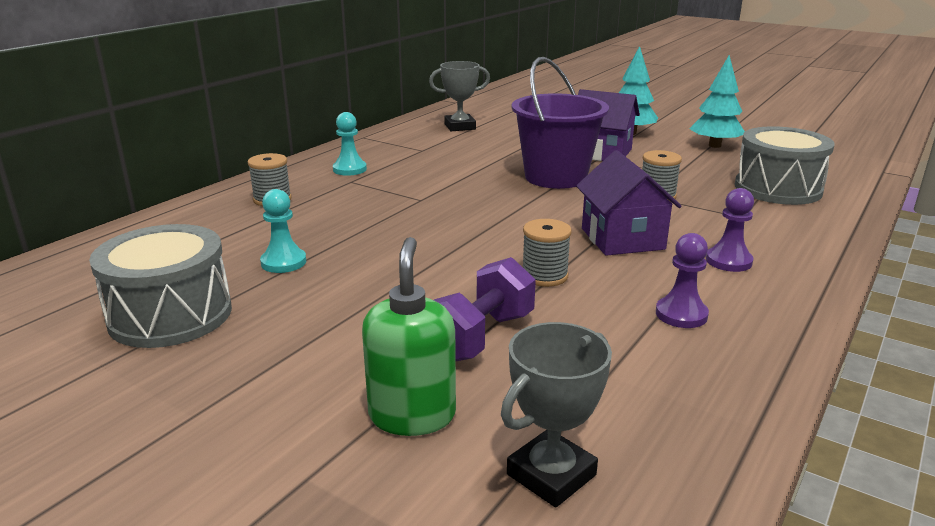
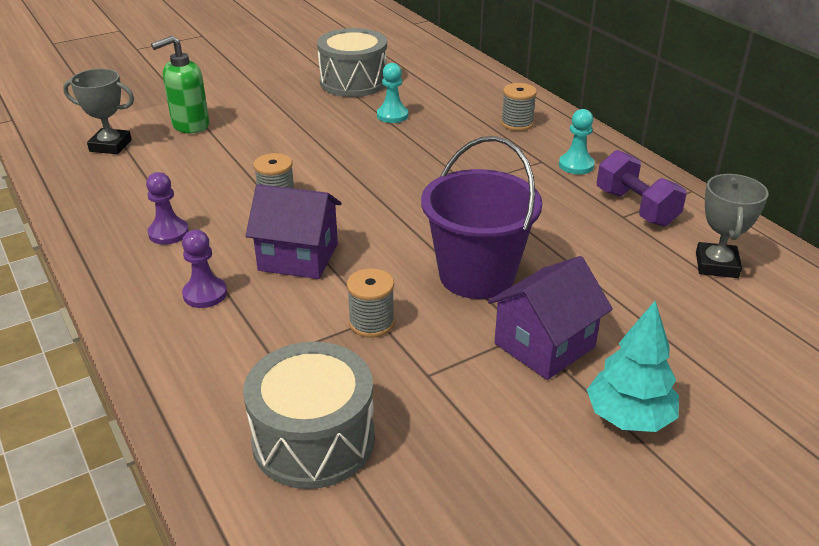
camera: 115 degrees right, 10 degrees up
green soap dispenser [362,237,456,436] -> green soap dispenser turned 120 degrees clockwise [151,36,209,133]
purple dumbbell [434,257,536,361] -> purple dumbbell moved to [597,150,687,227]
grey trophy [501,322,612,508] -> grey trophy turned 60 degrees counterclockwise [63,69,134,154]
turquoise tree [690,55,745,148] -> none

